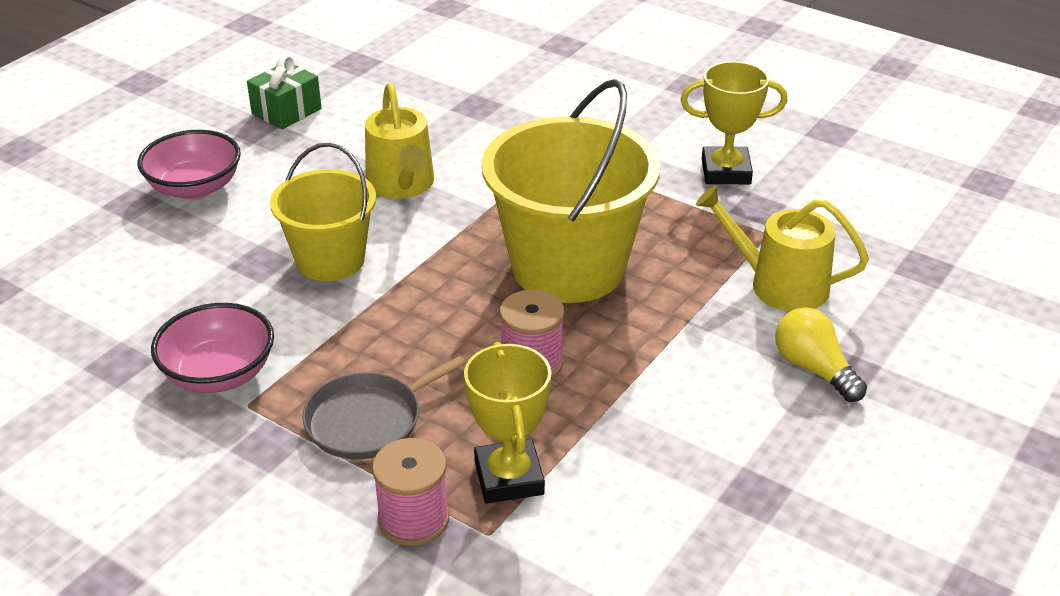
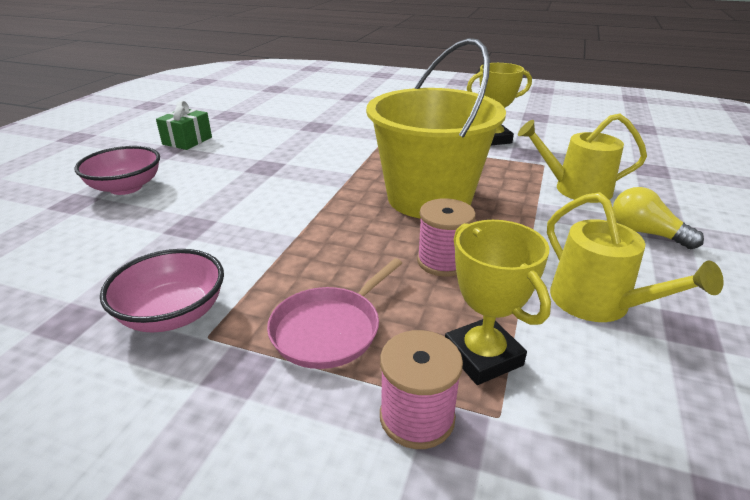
camera: 15 degrees left, 5 degrees down
yellow bucket [270,143,376,281] -> none
grey pan [302,352,471,460] -> pink pan [267,258,402,369]
yellow watering can [365,83,434,199] -> yellow watering can moved to [547,192,724,322]

